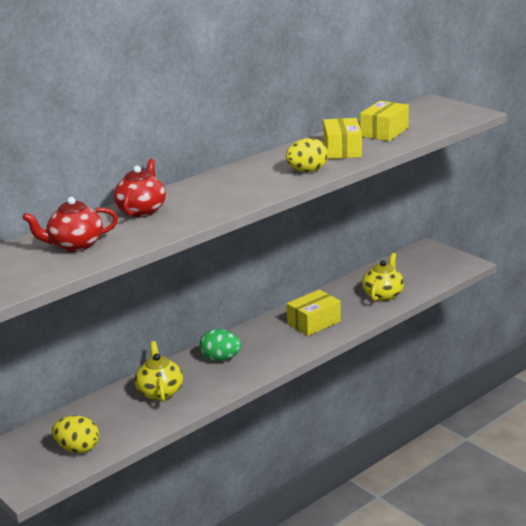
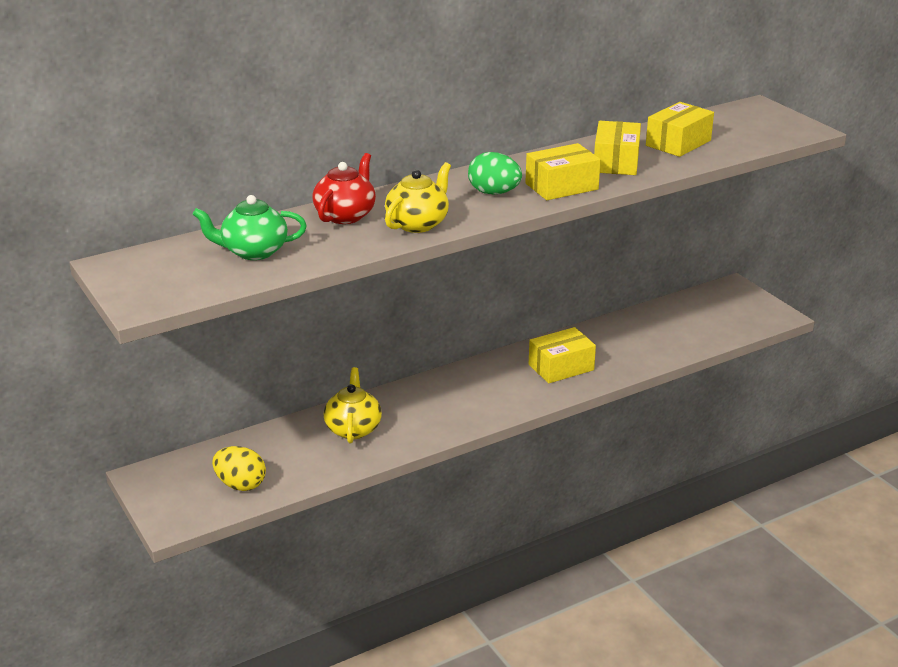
camera: 10 degrees right, 5 degrees up
red teapot [22,197,118,252] -> green teapot [193,195,307,260]
green egg [199,329,241,361] -> green egg moved to [468,152,522,194]
yellow egg [285,138,328,172] -> yellow box [525,143,601,200]
yellow teapot [362,253,404,301] -> yellow teapot moved to [385,162,451,233]

